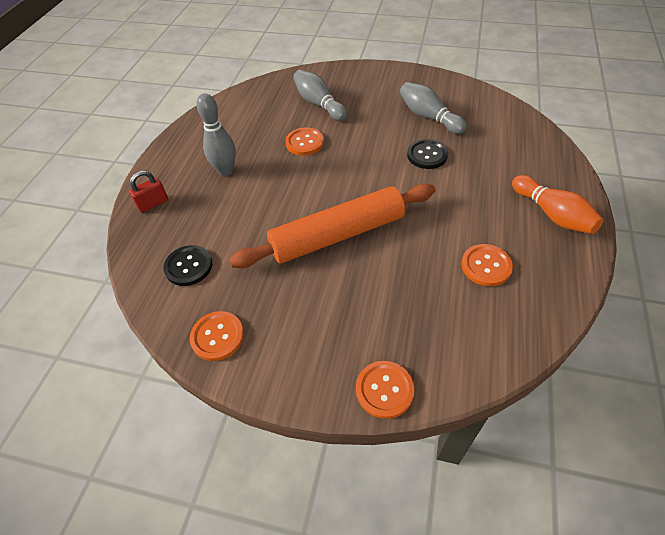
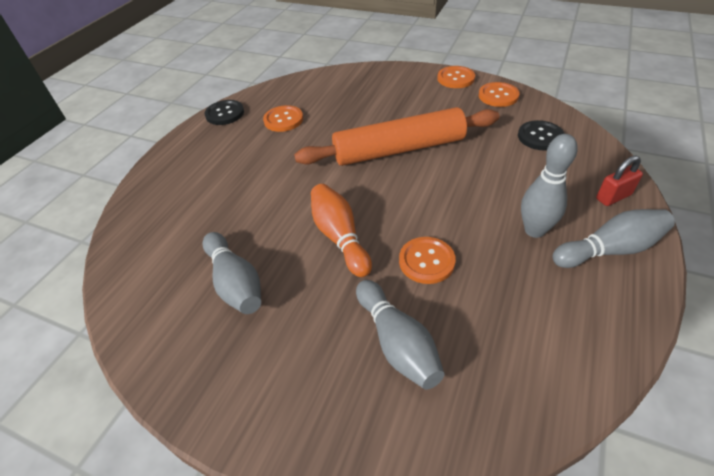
camera: 170 degrees left, 5 degrees down
orange button [356,361,415,419] -> orange button moved to [437,66,475,88]
black button [407,139,448,169] -> black button moved to [205,100,244,125]
orange bowling pin [512,175,604,234] -> orange bowling pin moved to [311,184,372,277]
none -> grey bowling pin [552,209,675,268]

